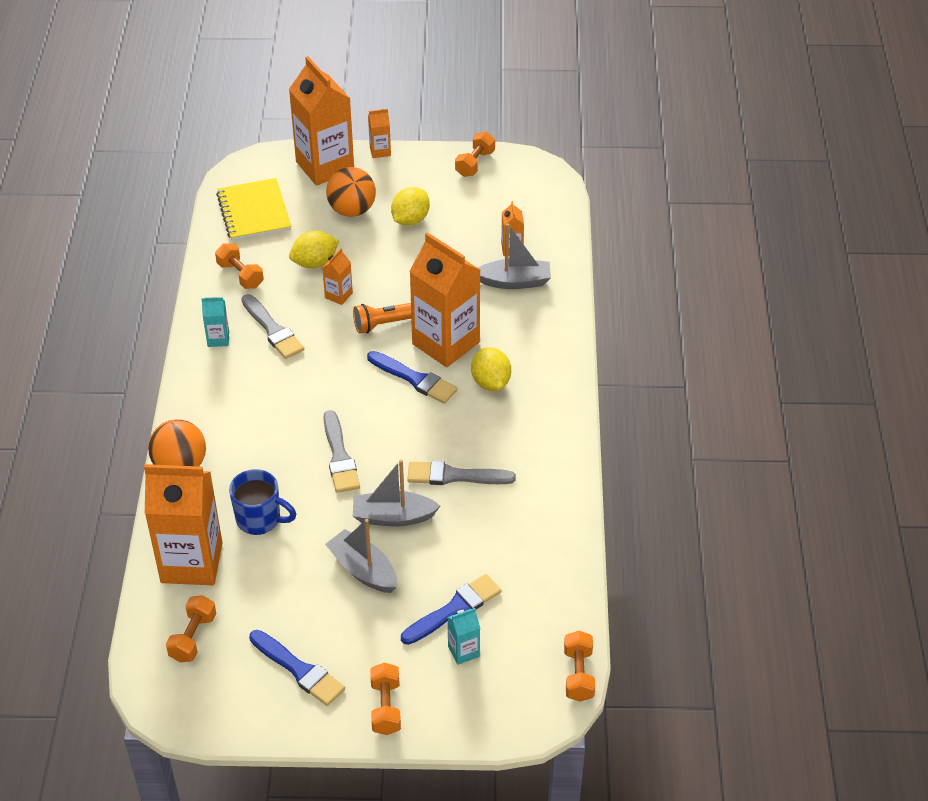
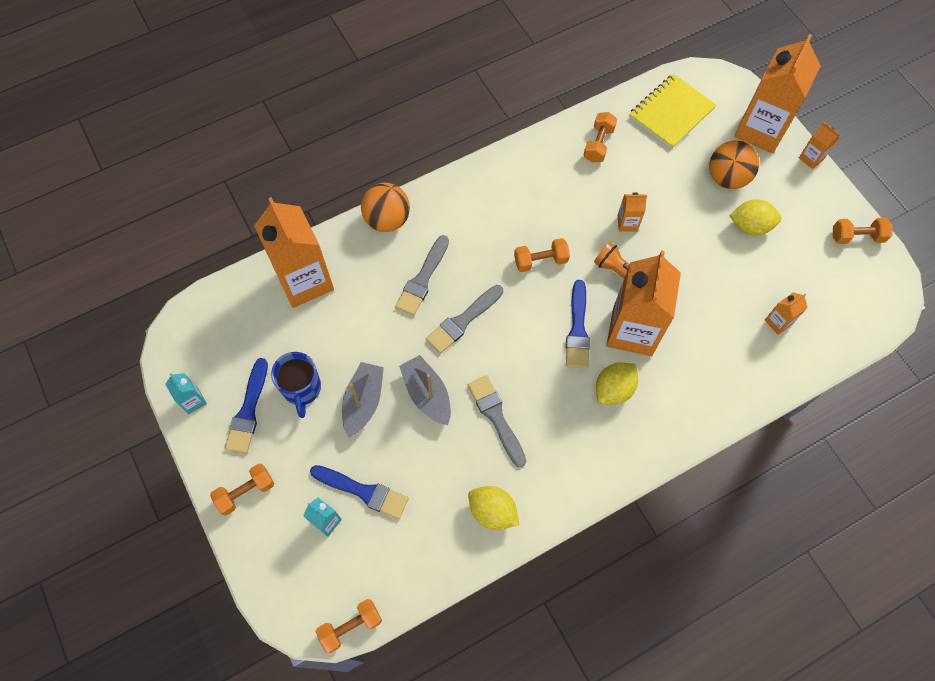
camera: 60 degrees right, 20 degrees up
orange dumbbell [166,595,216,662] -> orange dumbbell moved to [514,238,570,272]
turquoise carton [201,297,229,347] -> turquoise carton moved to [165,373,207,414]
blue mug [229,469,296,535] -> blue mug moved to [271,352,321,418]
grey brush [241,294,304,359] -> grey brush moved to [395,235,449,316]
yellow lemon [289,231,339,268] -> yellow lemon moved to [468,486,519,530]
grey boat [478,223,551,289] -> none

